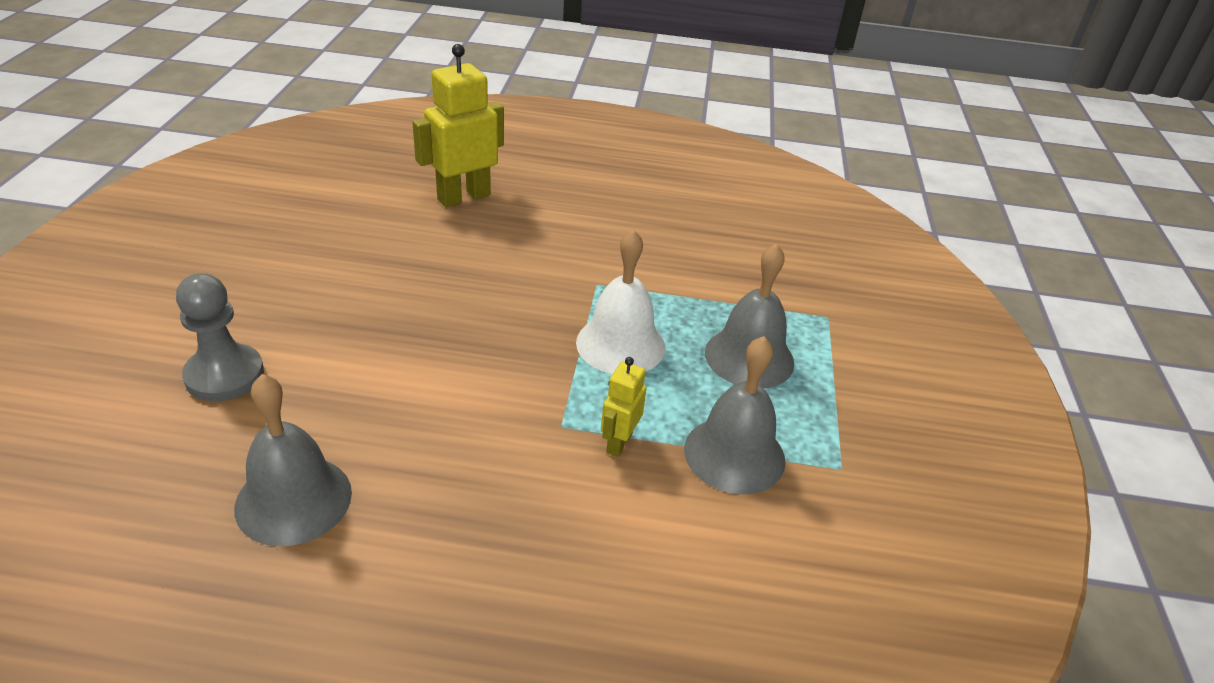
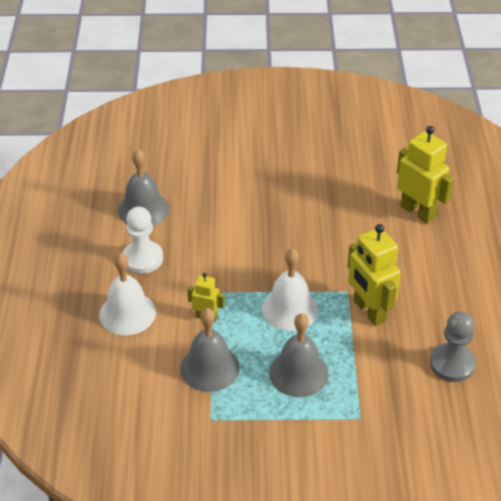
camera: 85 degrees right, 5 degrees up
grey pawn [176,273,264,402] -> grey pawn moved to [430,311,476,382]
none -> white bell [99,253,156,335]
none -> white pawn [122,207,163,274]
none -> yellow robot [347,224,401,326]

